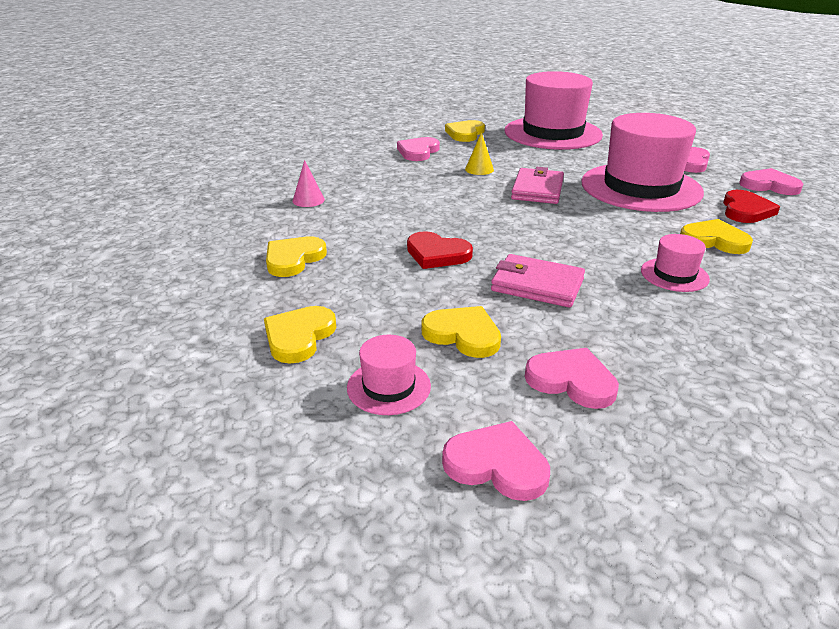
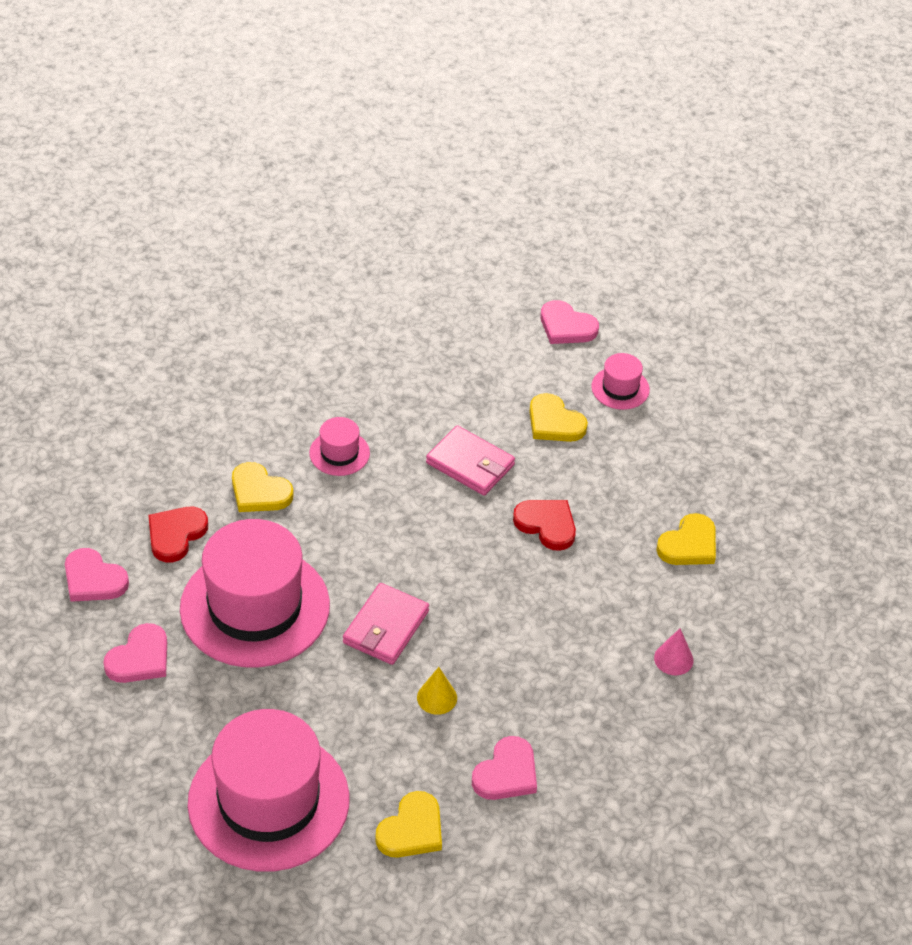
camera: 170 degrees left, 15 degrees up
yellow heart [264,306,336,364] -> none
pink heart [525,348,619,409] -> none

